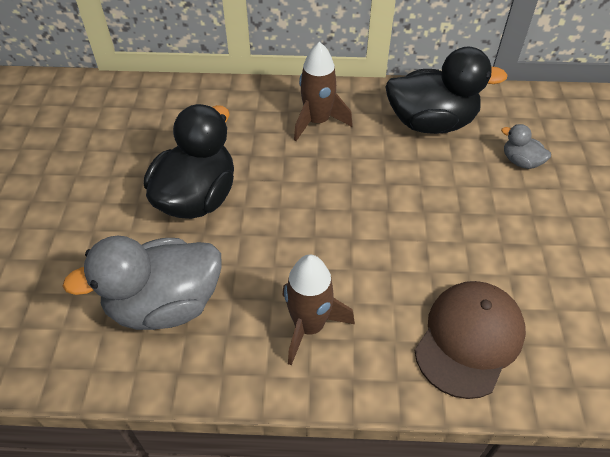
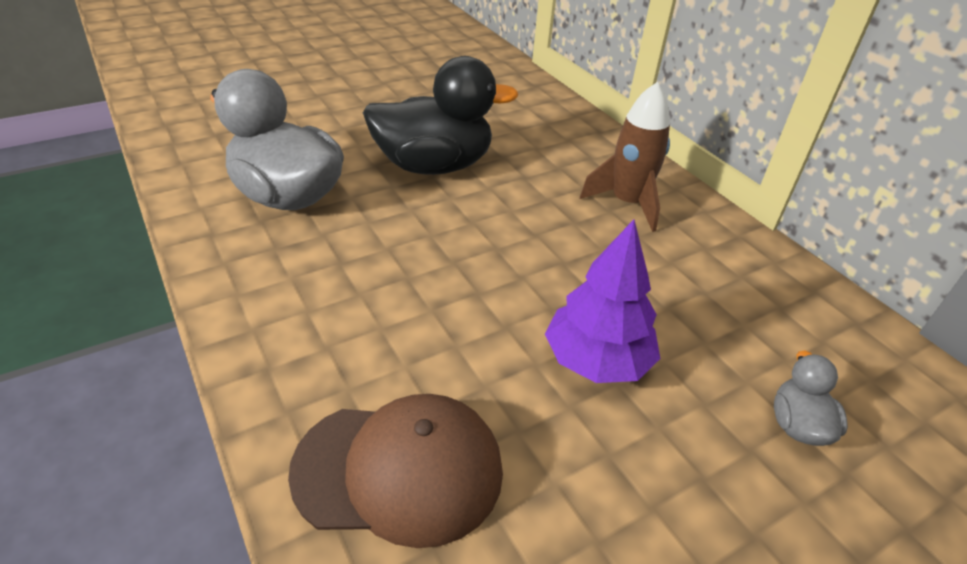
camera: 55 degrees right, 10 degrees down
brown rocket [282,255,355,366] -> none
black duck [385,47,508,134] -> none
none -> purple tree [545,219,660,383]

